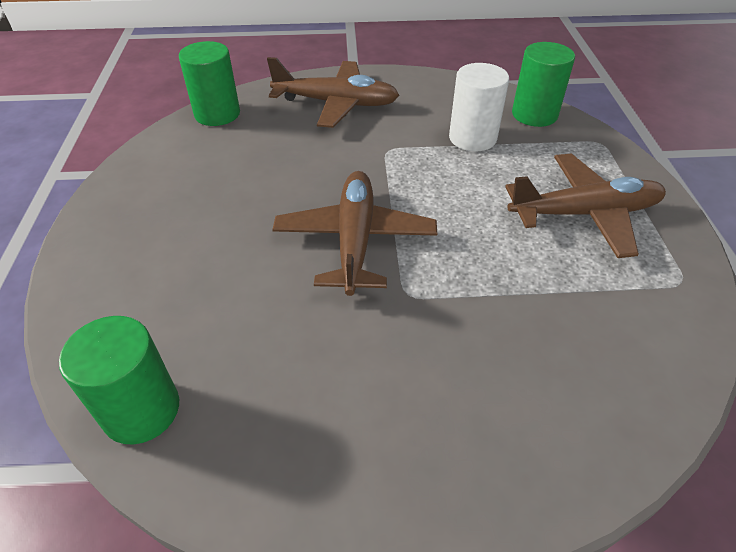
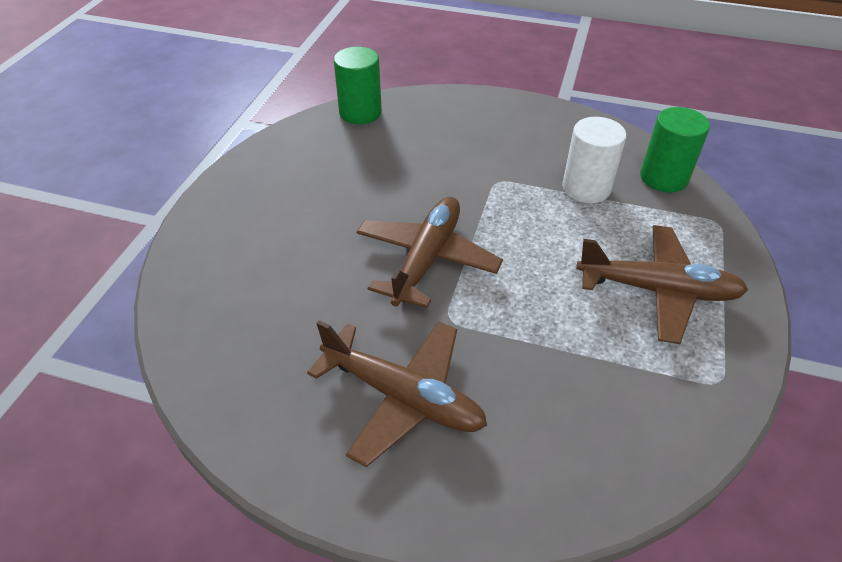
camera: 20 degrees right, 0 degrees up
green cylinder [59,316,179,444] -> none
brown plane [267,57,399,128] -> brown plane moved to [307,320,487,467]

